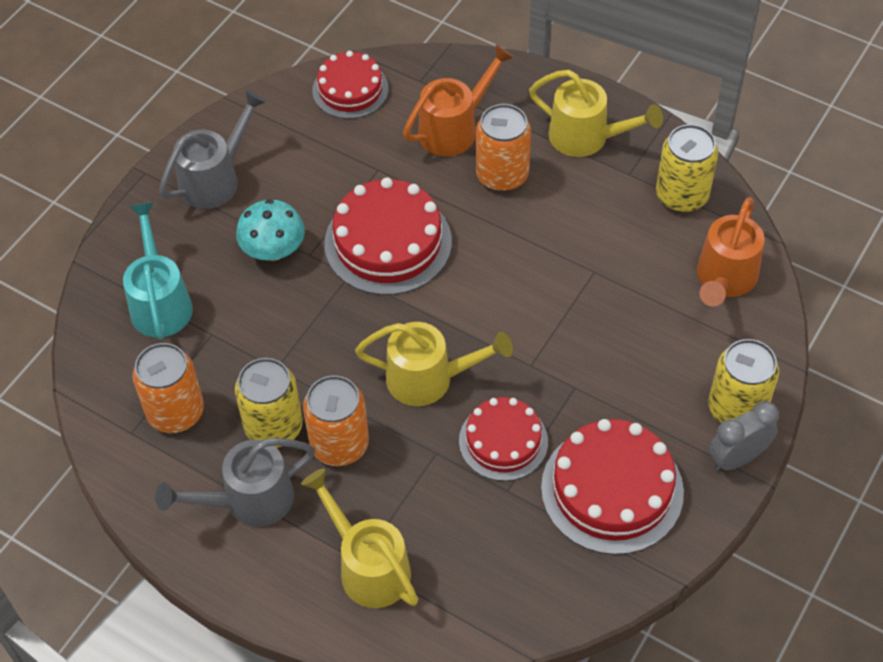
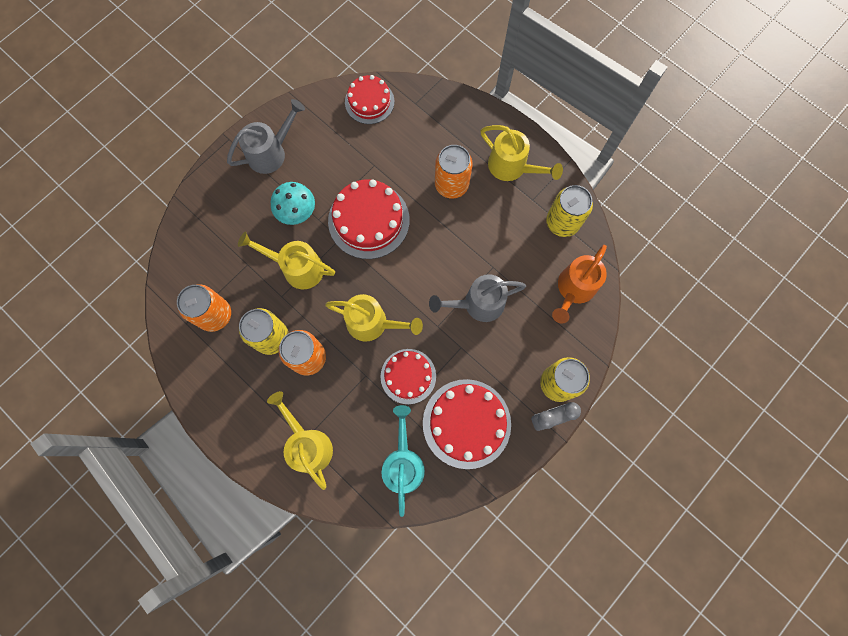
camera: 10 degrees right, 20 degrees up
turquoise watering can [123,202,193,339] -> turquoise watering can moved to [381,405,425,517]
grey watering can [155,438,315,527] -> grey watering can moved to [429,274,526,322]
orange watering can [403,44,515,156] -> none
none -> yellow watering can [238,232,335,289]

